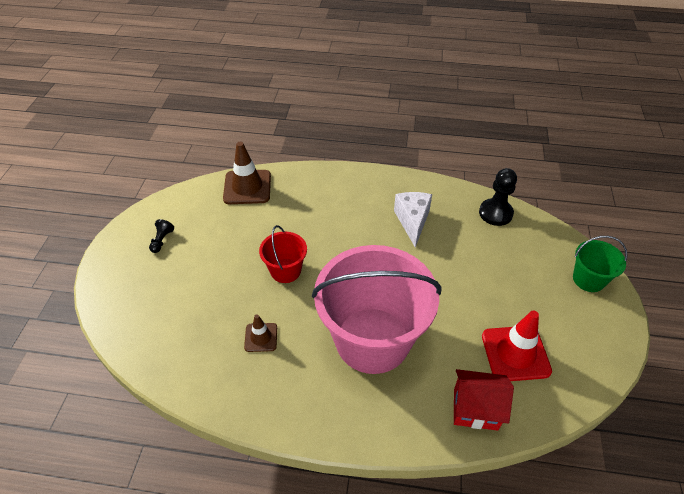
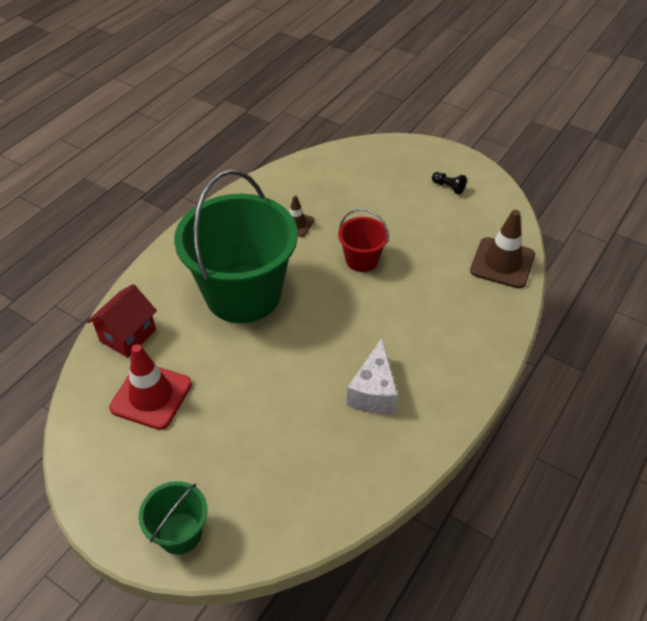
camera: 115 degrees right, 0 degrees up
pink bucket [312,245,442,374] -> green bucket [174,169,298,323]
white cheese [394,192,432,247] -> white cheese turned 75 degrees clockwise [347,338,398,414]
black pawn [479,168,517,226] -> none

